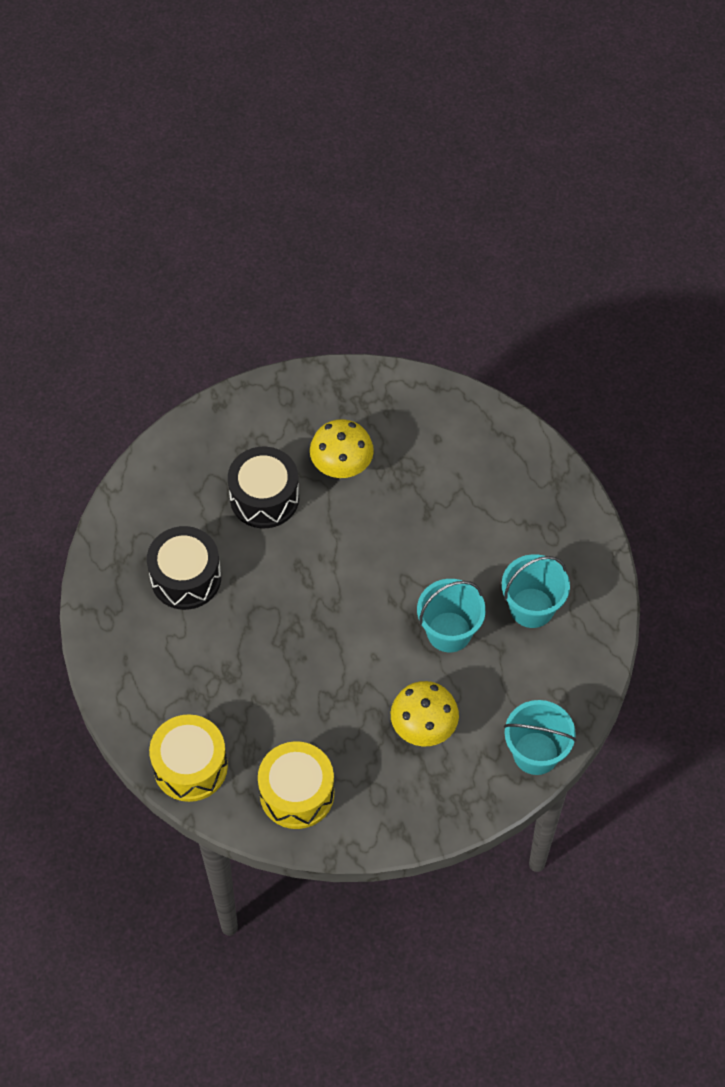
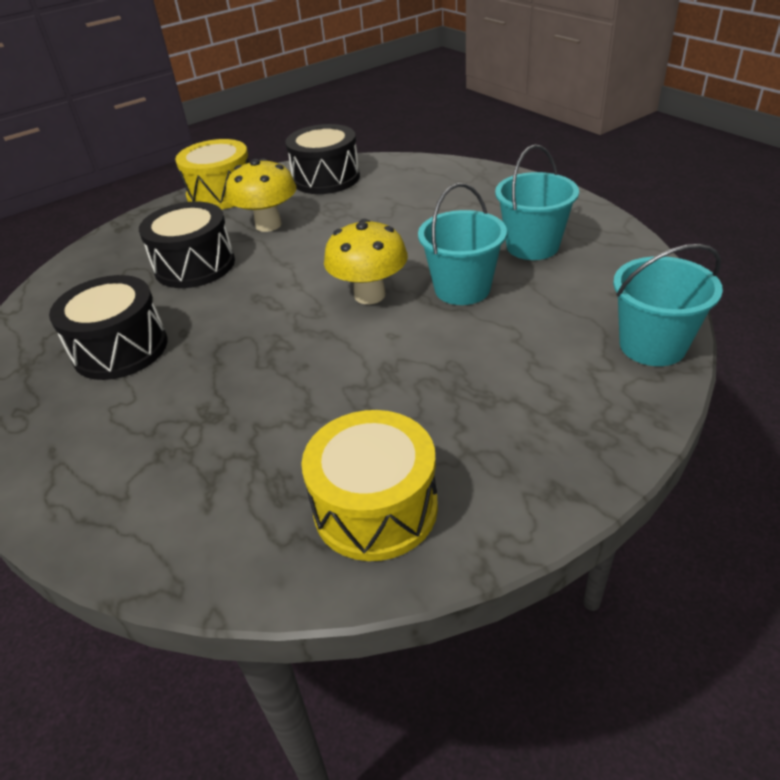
camera: 20 degrees left, 20 degrees down
yellow drum [149,714,228,802] -> yellow drum moved to [175,139,249,210]
yellow mushroom [391,681,459,746] -> yellow mushroom moved to [324,219,408,304]
none -> black drum [285,124,360,194]

